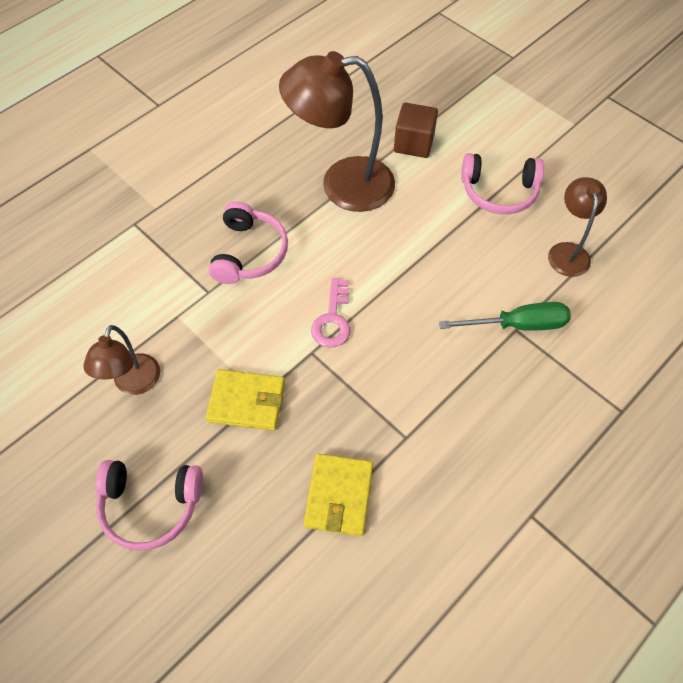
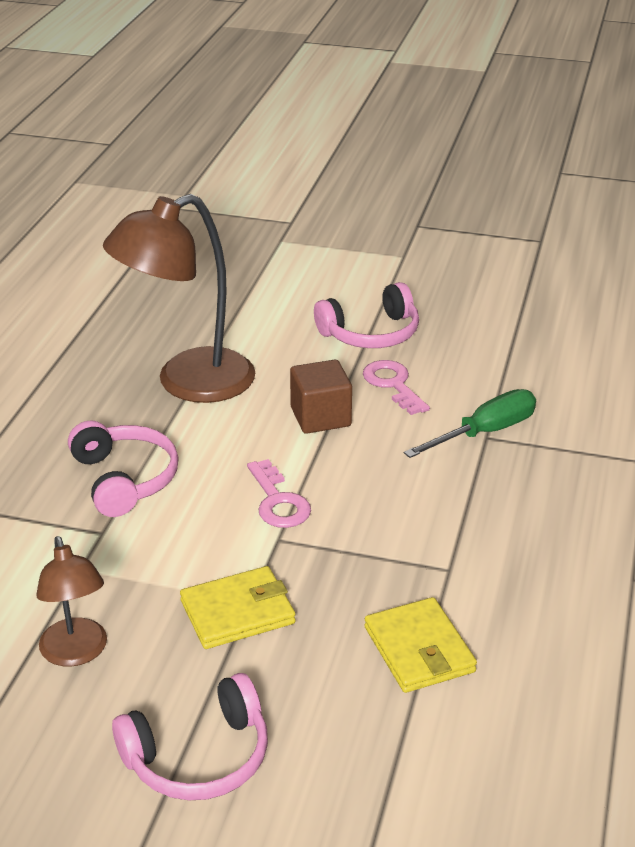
camera: 30 degrees left, 25 degrees down
brown cube [394,103,438,158] -> brown cube moved to [290,360,352,434]
brown lamp [548,177,607,277] -> none
none -> pink key [363,360,430,415]

